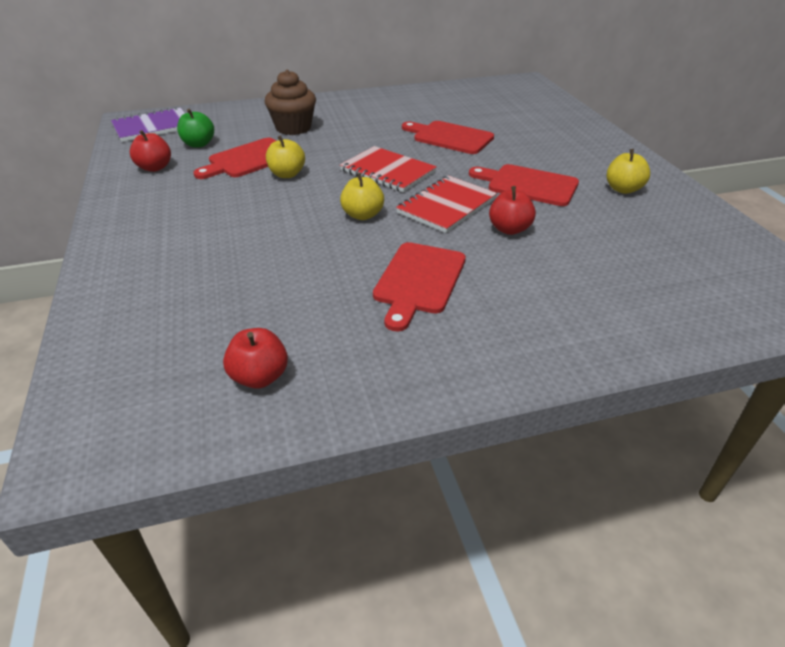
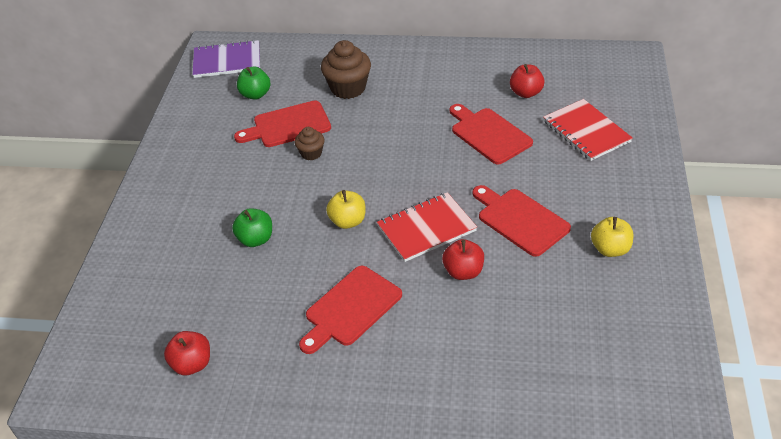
camera: 25 degrees right, 5 degrees up
red apple [130,130,171,172] -> red apple moved to [510,64,545,98]
yellow apple [266,135,305,178] -> brown cupcake [295,127,324,161]
red notebook [340,146,437,192] -> red notebook moved to [543,99,633,161]
none -> green apple [232,208,272,247]

